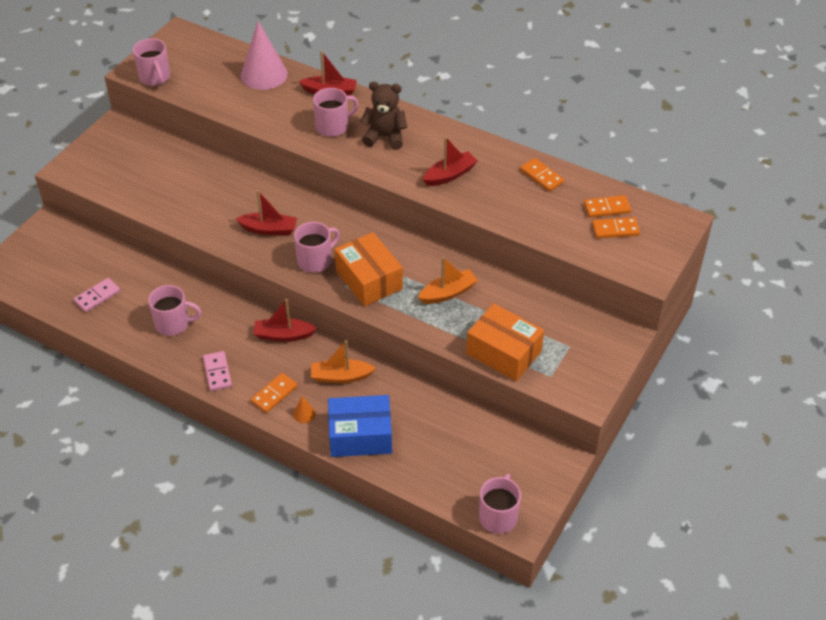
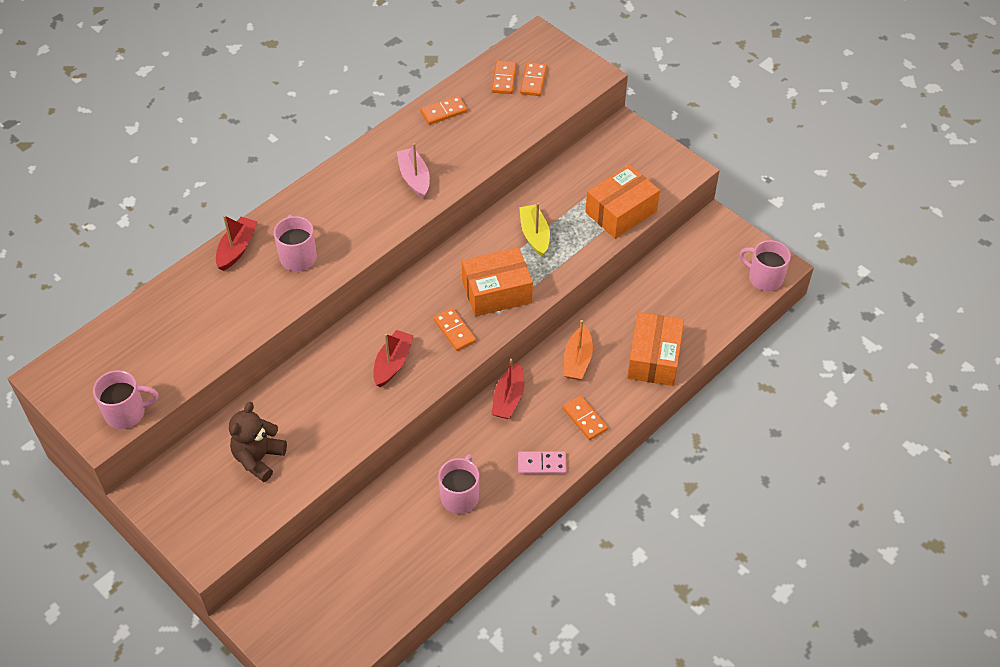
camera: 75 degrees left, 5 degrees up
pink domino [73,278,120,312] -> none
pink cone [241,21,288,90] -> none
orange cone [293,396,316,423] -> none
pink mug [294,222,340,273] -> orange domino [433,308,476,351]
blue box [328,395,392,457] -> orange box [627,312,684,386]
brown teddy bear [360,82,407,150] -> brown teddy bear moved to [229,402,287,482]
orange boat [418,257,478,304] -> yellow boat [519,203,550,256]
red boat [423,137,478,186] -> pink boat [397,143,430,199]

